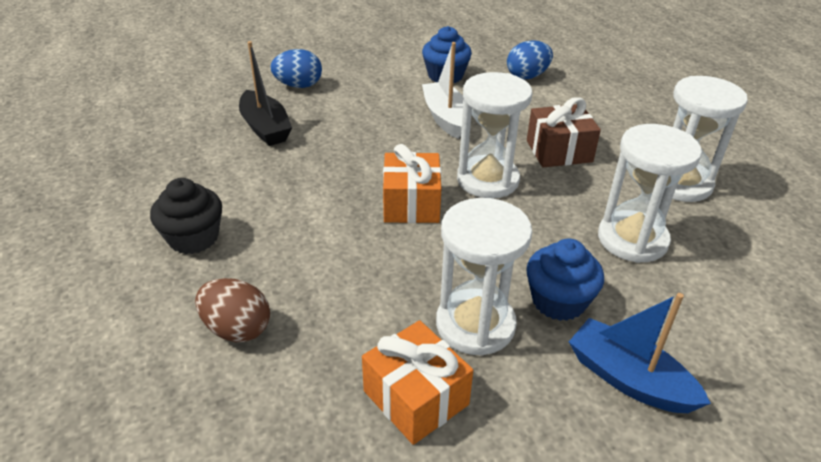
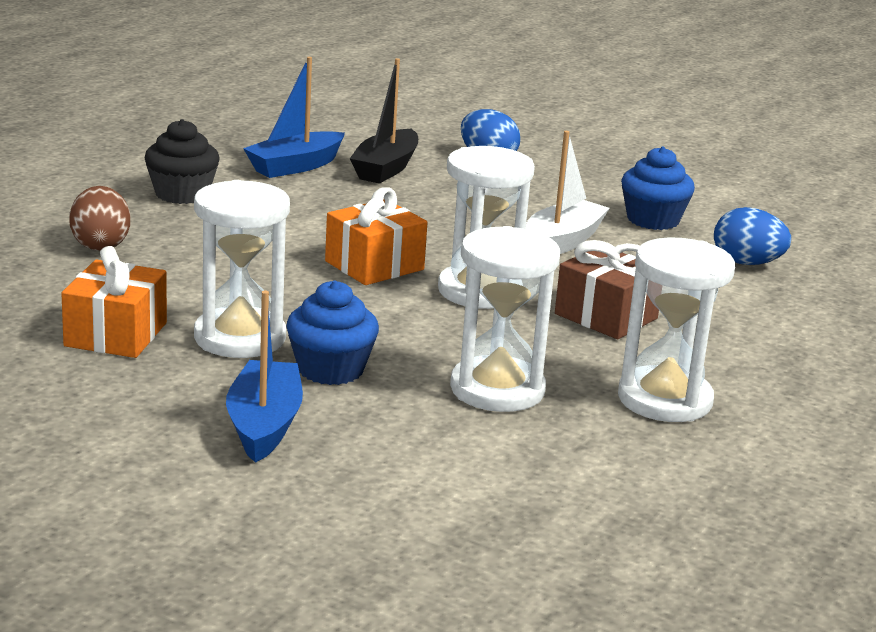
camera: 50 degrees right, 15 degrees down
none -> blue boat [243,57,345,178]

